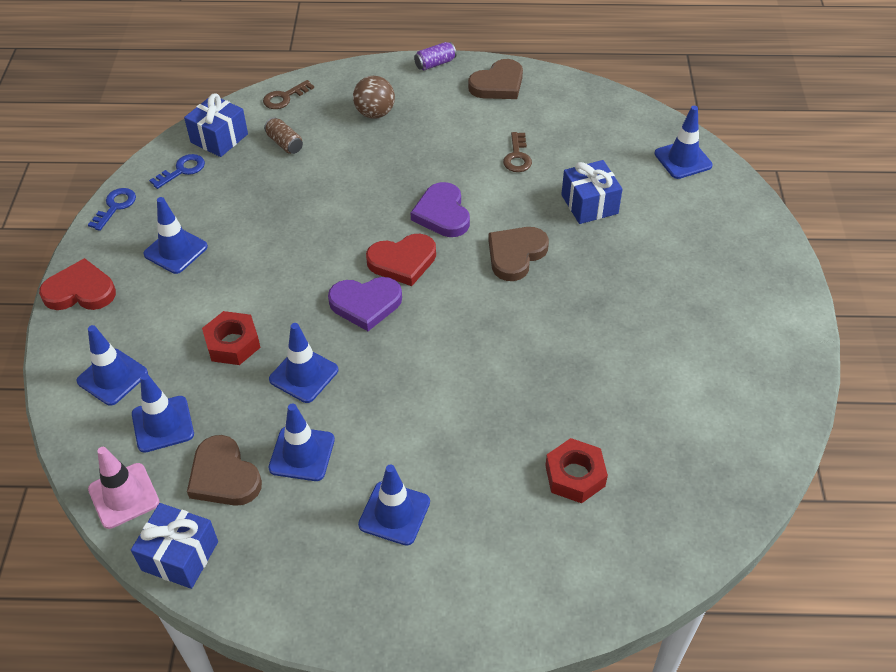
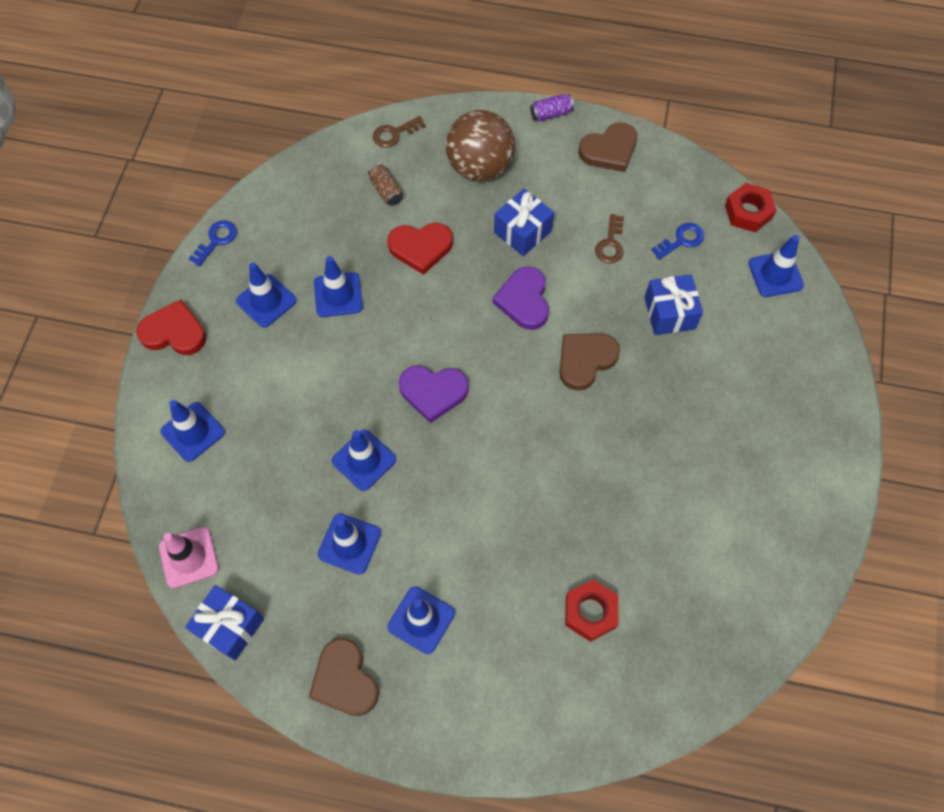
camera: 10 degrees right, 15 degrees up
blue traffic cone [132,373,194,453] -> blue traffic cone moved to [314,256,363,317]
blue key [149,154,205,189] -> blue key moved to [651,223,704,260]
blue gift [184,94,248,157] -> blue gift moved to [494,189,554,256]
brown heart [187,435,262,506] -> brown heart moved to [309,638,379,716]
red nut [202,311,261,365] -> red nut moved to [725,183,777,232]
brown ball [353,76,395,119] -> brown ball [446,110,515,182], size x1.63
red heart [366,234,436,286] -> red heart moved to [387,223,453,275]

